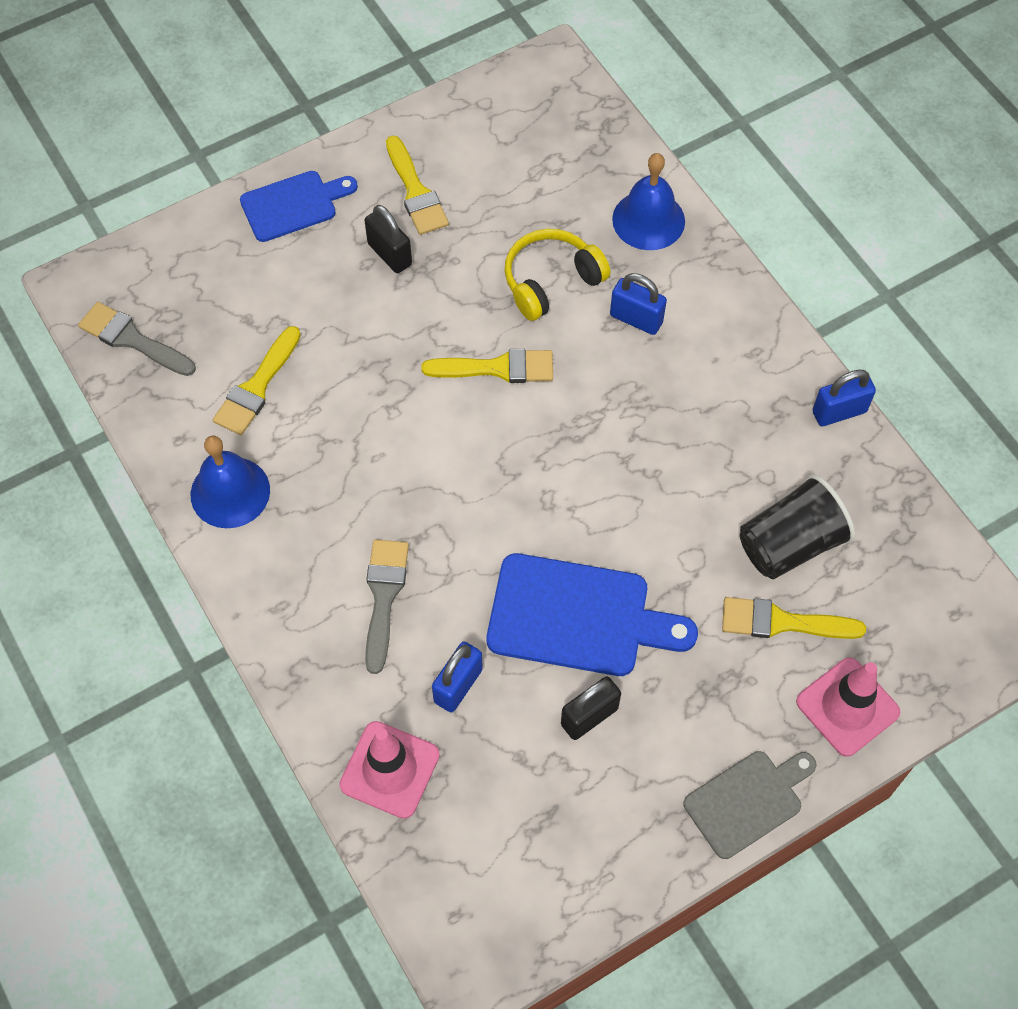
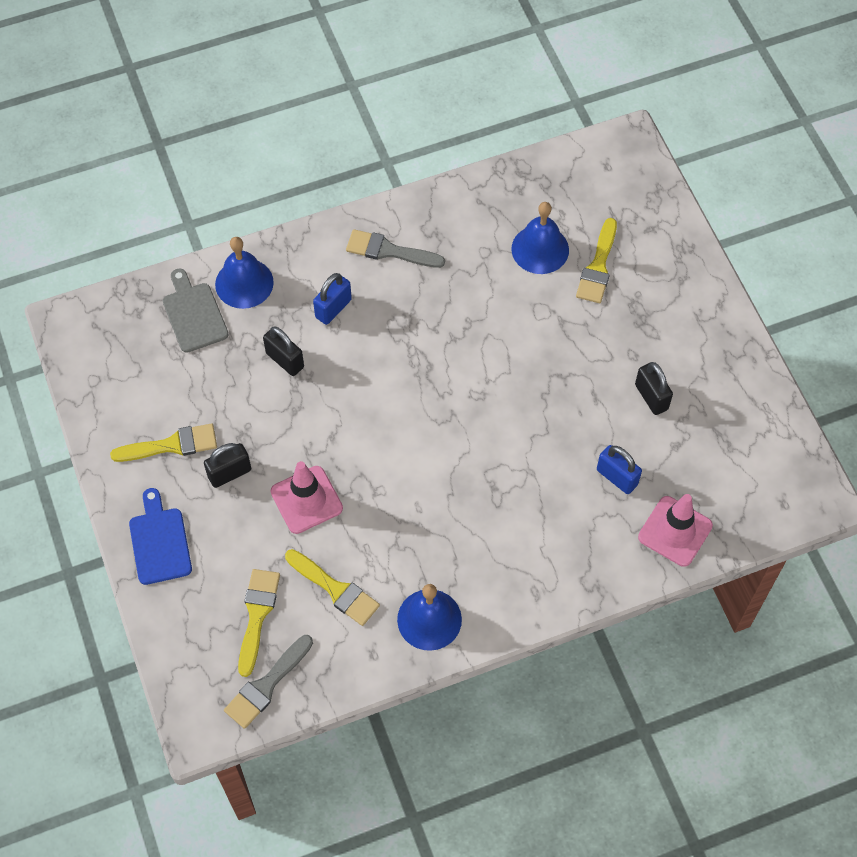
camera: 80 degrees left, 0 degrees up
grey brush [365,539,409,674] -> grey brush moved to [346,229,445,268]
yellow brush [421,349,553,383] -> yellow brush moved to [238,569,280,677]
blue cutting board [487,553,698,676] -> none
yellow headphones [504,229,611,321] -> black padlock [263,326,304,376]
grey cutting board [684,751,816,859] -> grey cutting board moved to [163,269,229,353]
black cup [740,474,855,579] -> blue bell [511,202,569,274]
pink traffic cone [796,658,900,757] -> pink traffic cone moved to [270,461,343,534]
blue padlock [812,370,876,426] -> none

